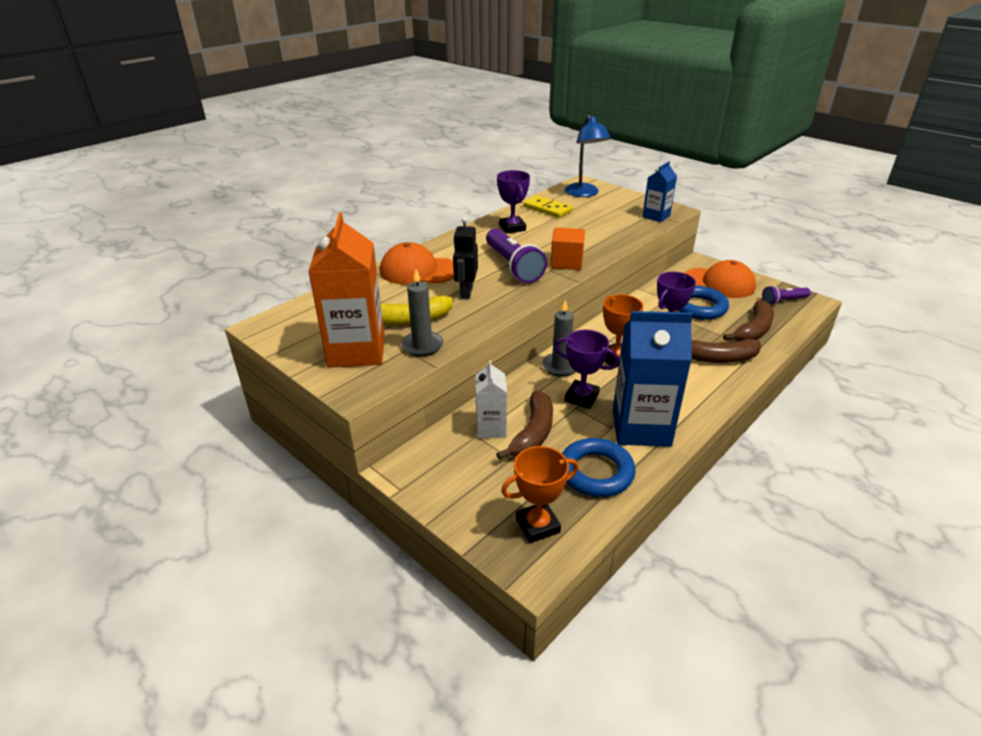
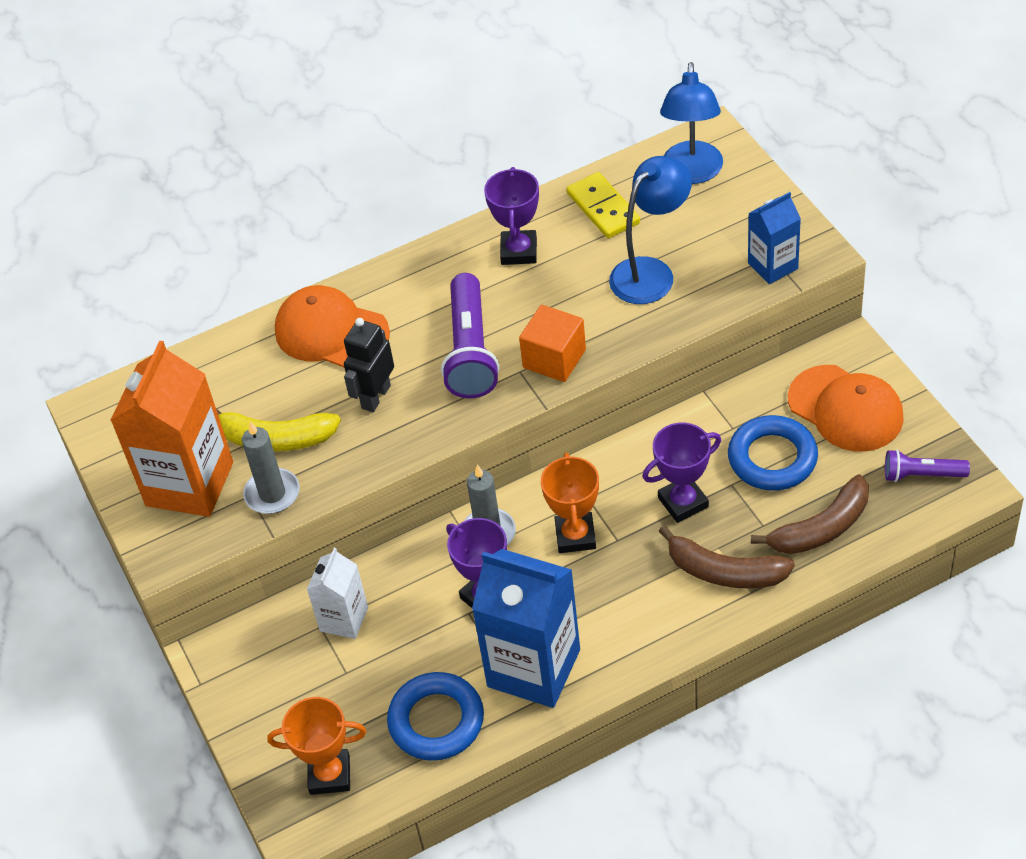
camera: 25 degrees right, 15 degrees up
brown banana [496,391,553,460] -> none
none -> blue lamp [609,156,692,304]

